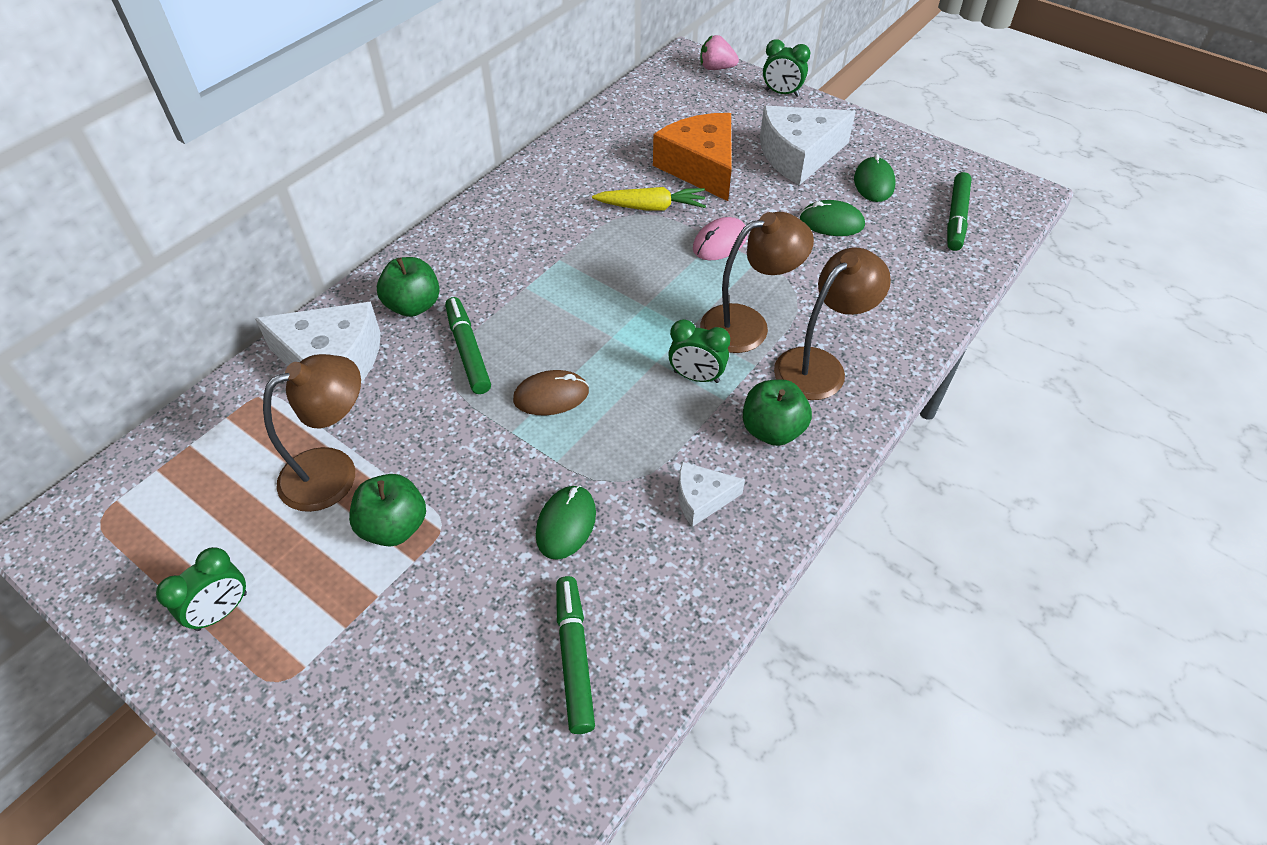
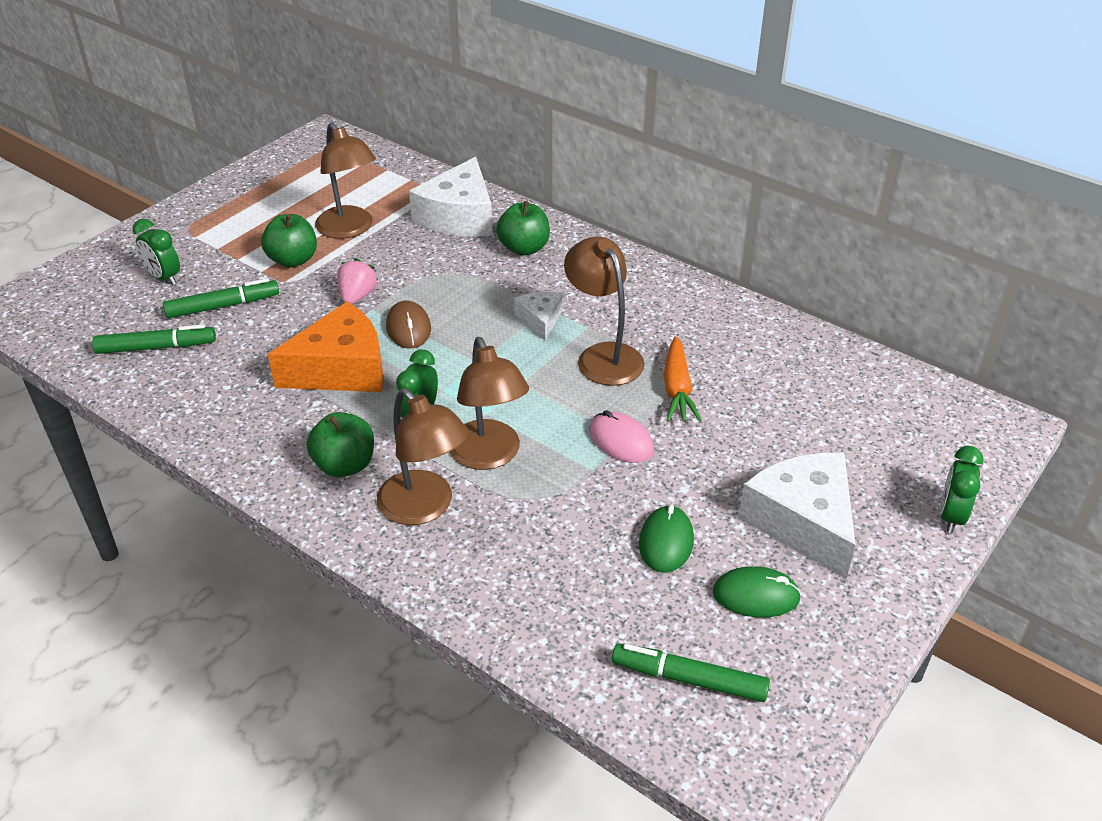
camera: 90 degrees right, 10 degrees down
green clock [156,547,247,631] -> green clock moved to [132,219,180,285]
green marker [445,297,491,394] -> green marker moved to [163,278,279,318]
green mouse [536,485,596,560] -> none
yellow carrot [592,187,706,211] -> orange carrot [664,336,702,422]
orange cheese [653,113,732,201] -> orange cheese moved to [268,302,384,392]
white cheese [678,462,745,527] -> white cheese moved to [514,292,563,341]
pink strawberry [700,35,739,70] -> pink strawberry moved to [337,258,378,304]
none -> brown lamp [564,236,645,386]

